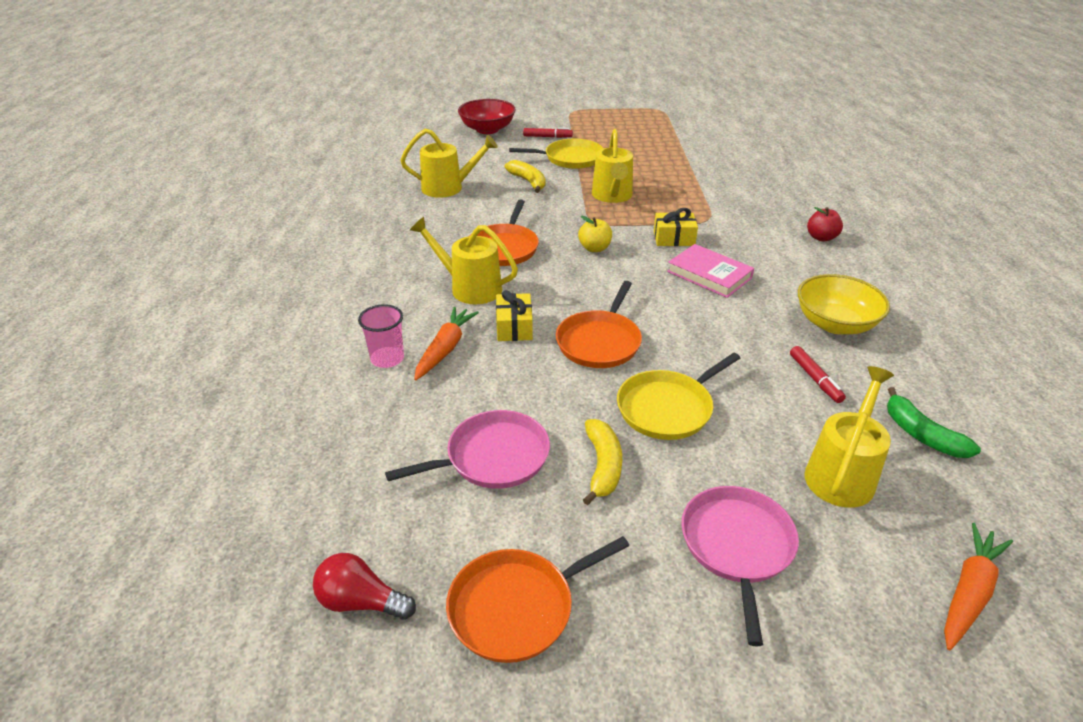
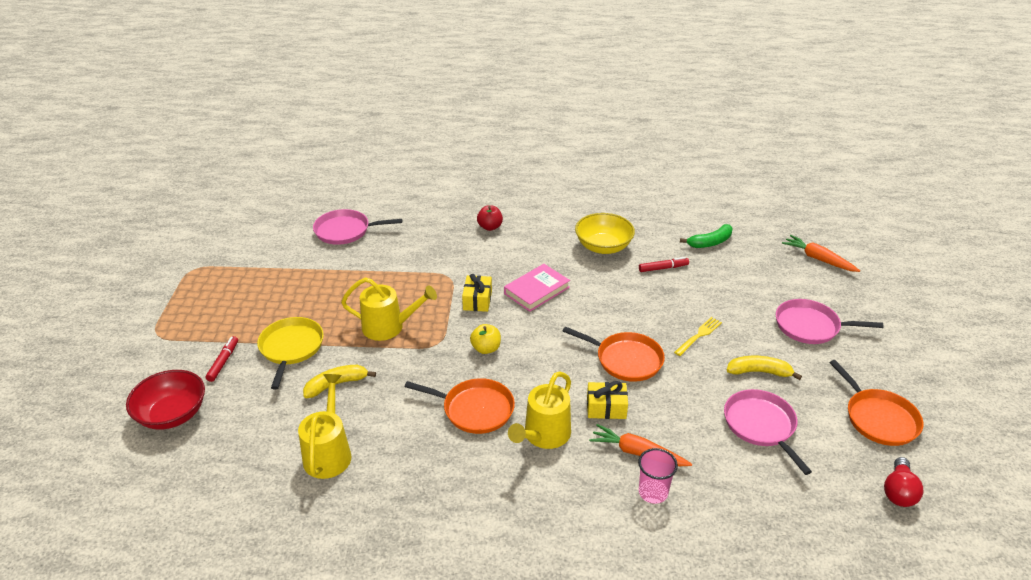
camera: 85 degrees left, 0 degrees up
yellow pan [617,353,740,440] -> yellow fork [674,317,722,356]
yellow watering can [804,366,894,508] -> none
none -> pink pan [313,209,402,245]

